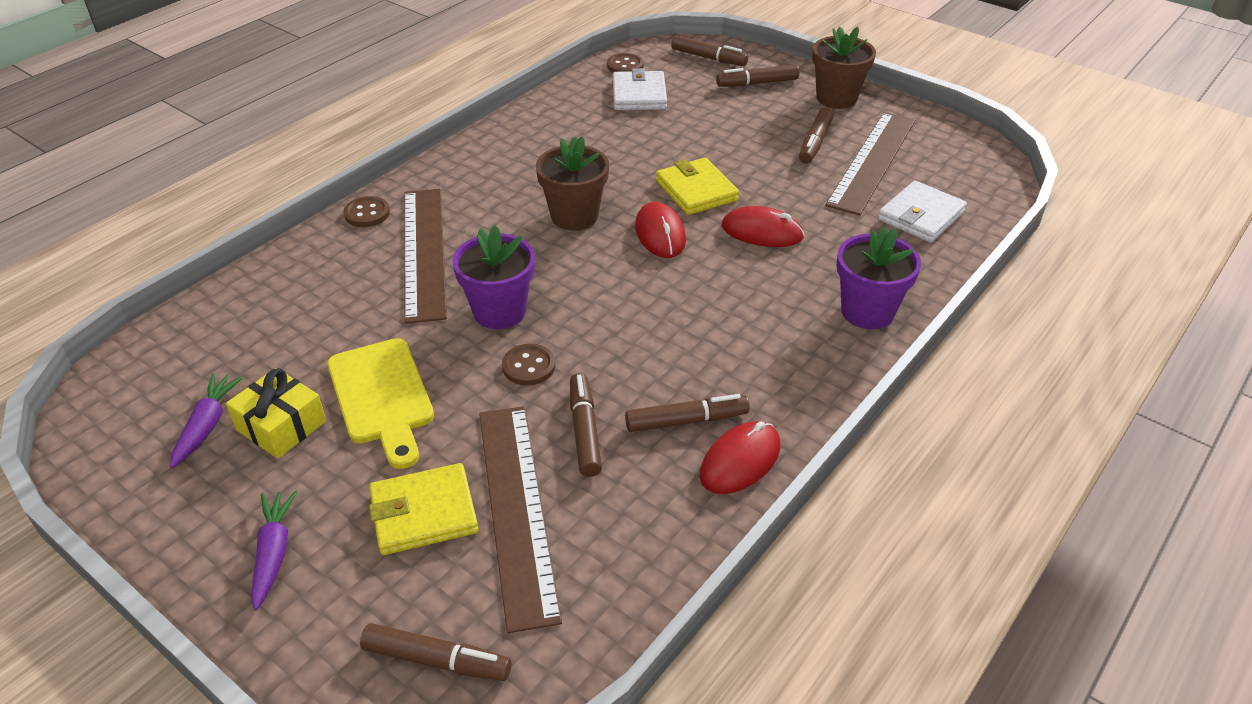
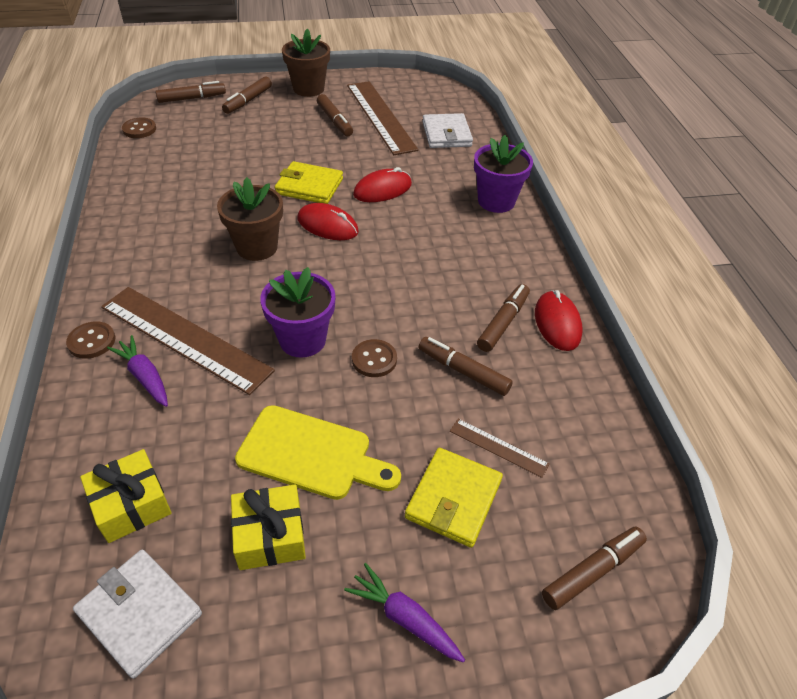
camera: 50 degrees left, 5 degrees up
purple carrot [170,374,243,468] -> purple carrot moved to [107,335,168,407]
brown ruler [479,406,562,633] -> brown ruler [450,419,549,478], size x0.45
white wallet [613,68,667,110] -> white wallet moved to [73,550,202,679]
none -> yellow gift [80,449,172,543]

